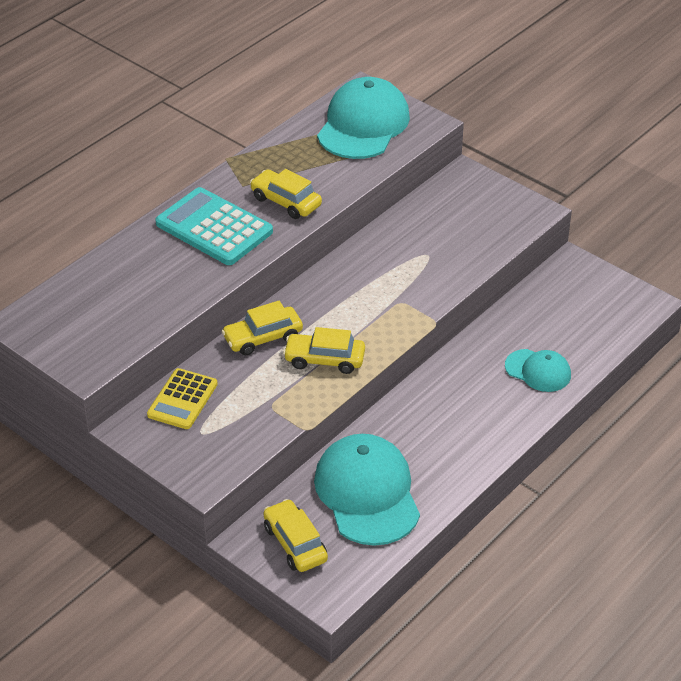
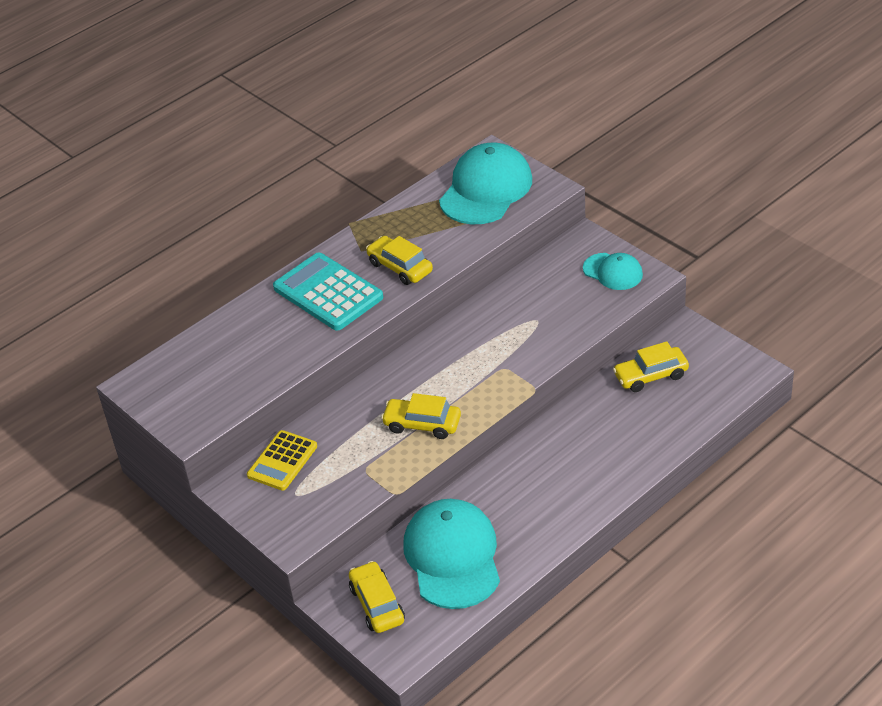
camera: 10 degrees right, 0 degrees up
yellow car [221,301,303,355] -> yellow car moved to [613,341,689,392]
turquoise cap [505,349,571,392] -> turquoise cap moved to [583,253,643,290]

